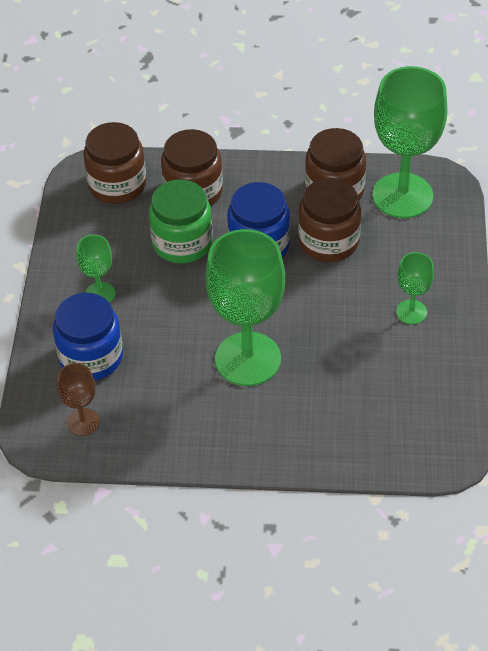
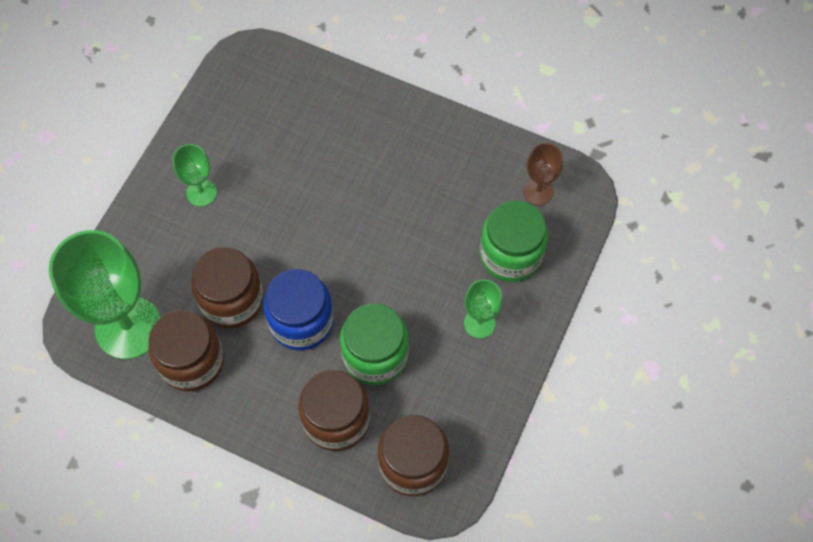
camera: 160 degrees left, 15 degrees up
blue jar [53,293,123,380] -> green jar [480,200,548,282]
green goblet [205,229,285,386] -> none

